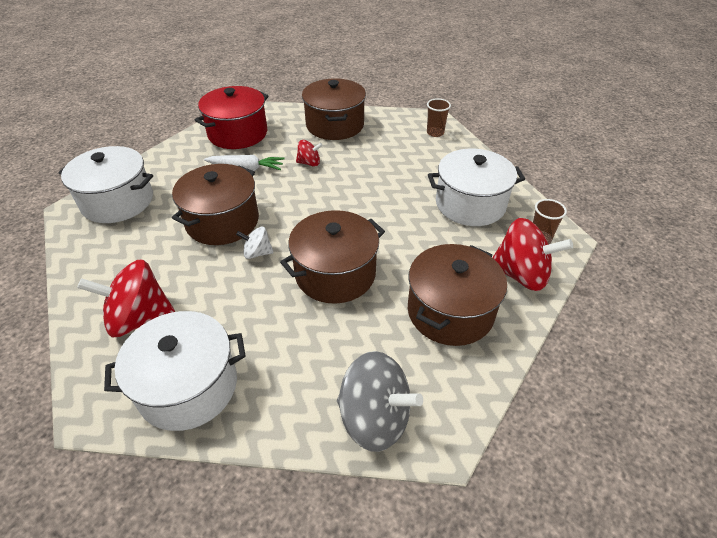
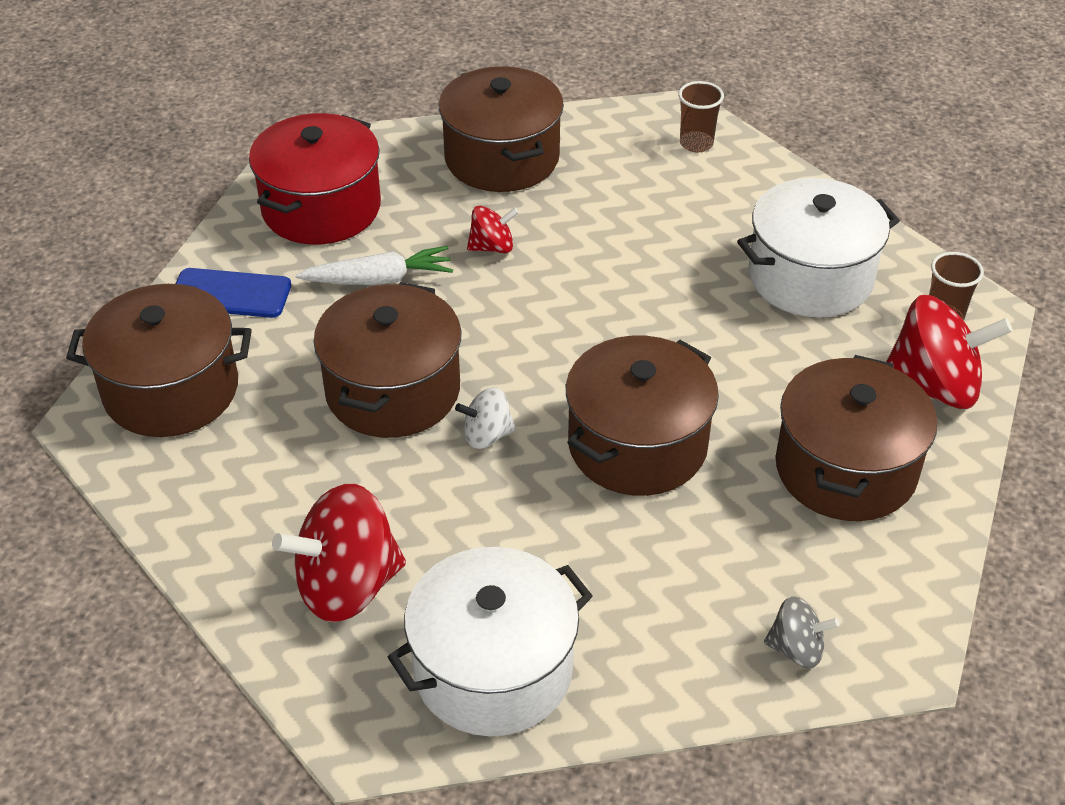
camera: 15 degrees left, 0 degrees up
white pot [58,146,153,223] -> brown pot [66,284,252,437]
grey spinning top [337,351,423,452] -> grey spinning top [764,596,840,668], size x0.52
none -> blue phone [176,268,291,318]

